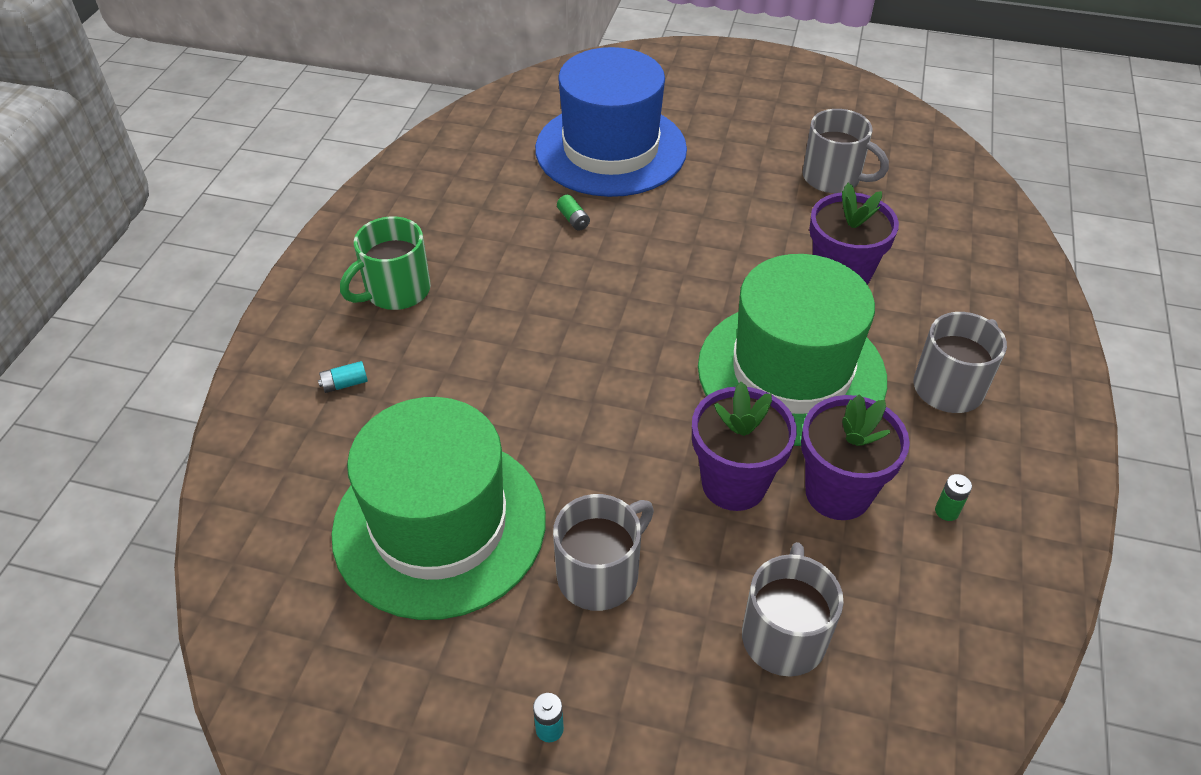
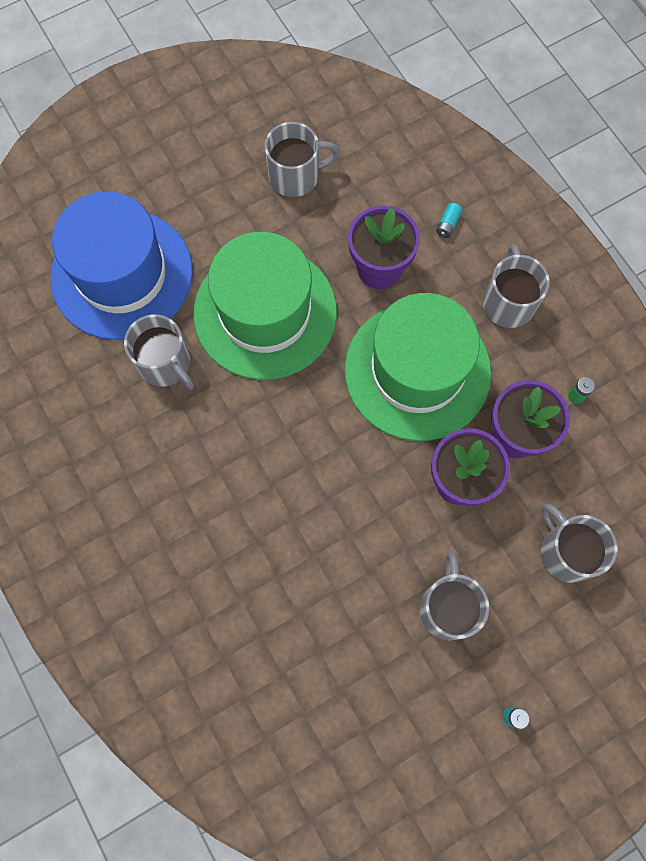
camera: 45 degrees left, 25 degrees up
turquoise battery [318,361,368,393] -> turquoise battery moved to [436,203,462,238]
green hat [331,397,546,620] -> green hat moved to [193,232,337,380]
green mug [340,216,431,310] -> none
green battery [557,195,590,231] -> grey mug [124,314,194,390]

